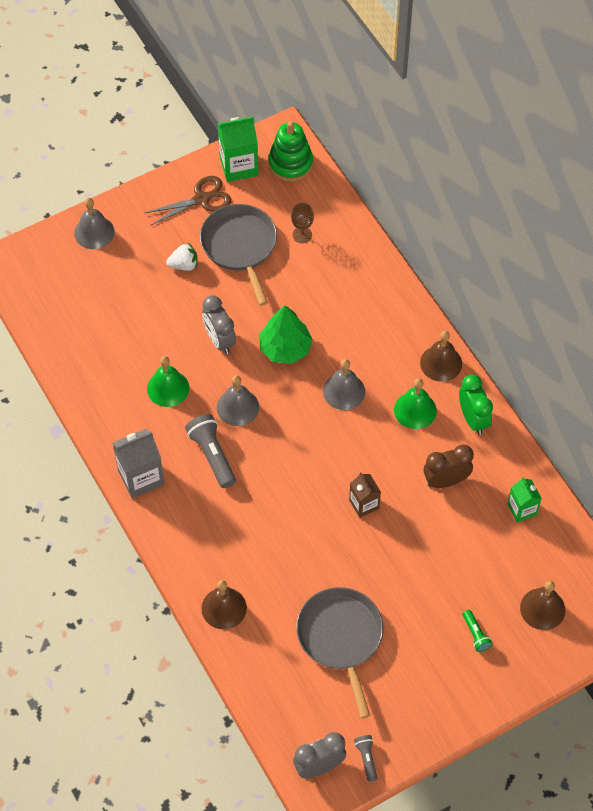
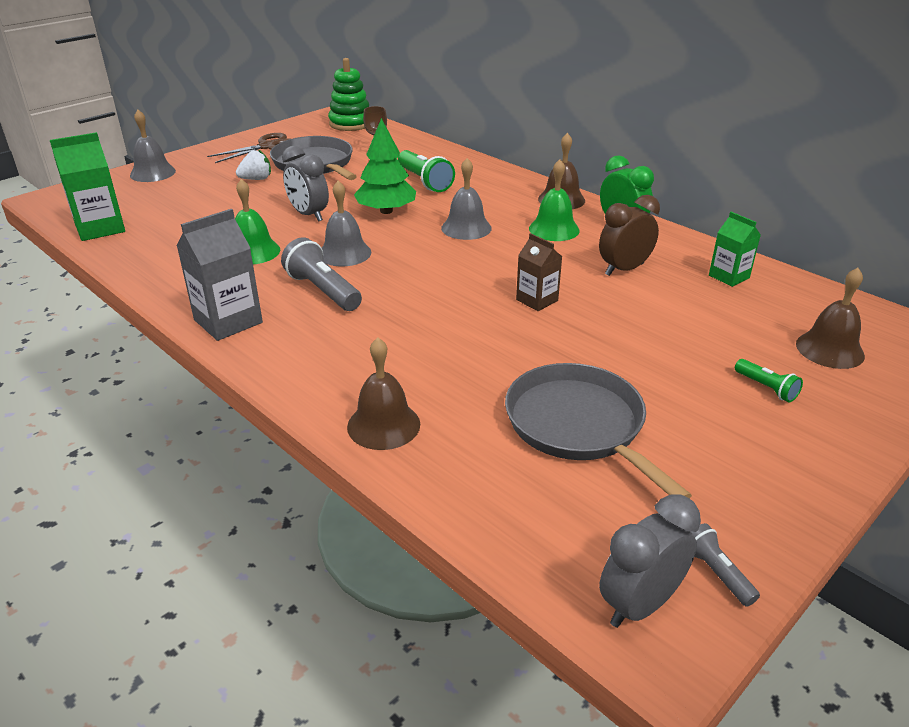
camera: 15 degrees left, 25 degrees down
green carton [218,117,258,182] -> green carton moved to [50,132,125,241]
none -> green flashlight [398,150,455,192]

